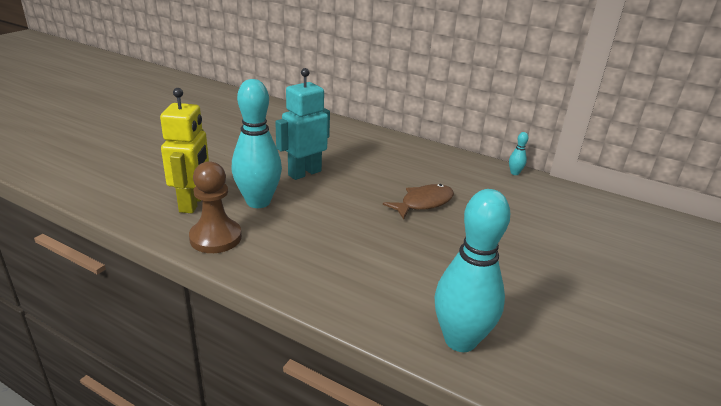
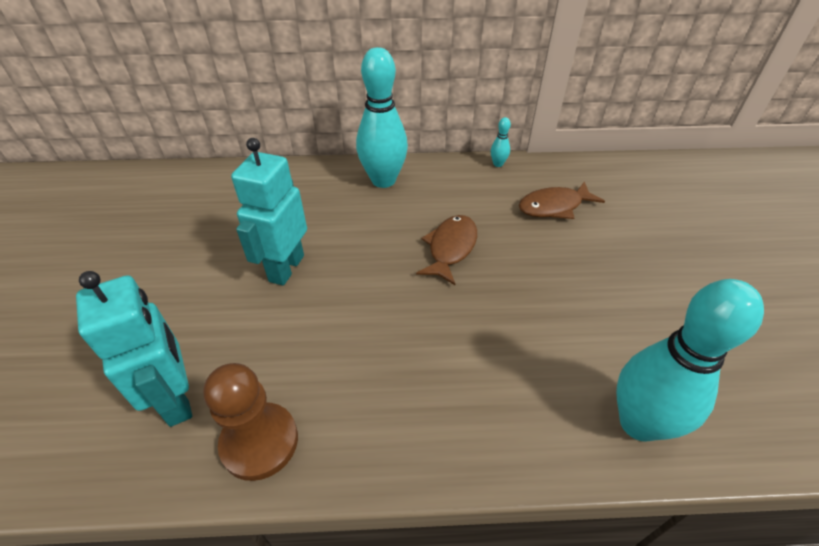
camera: 30 degrees left, 15 degrees up
yellow robot [160,88,209,213] -> turquoise robot [76,271,192,427]
turquoise bowling pin [232,79,282,208] -> turquoise bowling pin moved to [356,47,408,188]
none -> brown fish [519,181,605,219]

